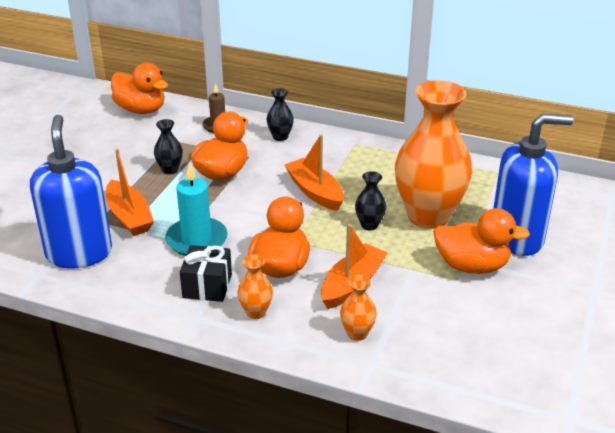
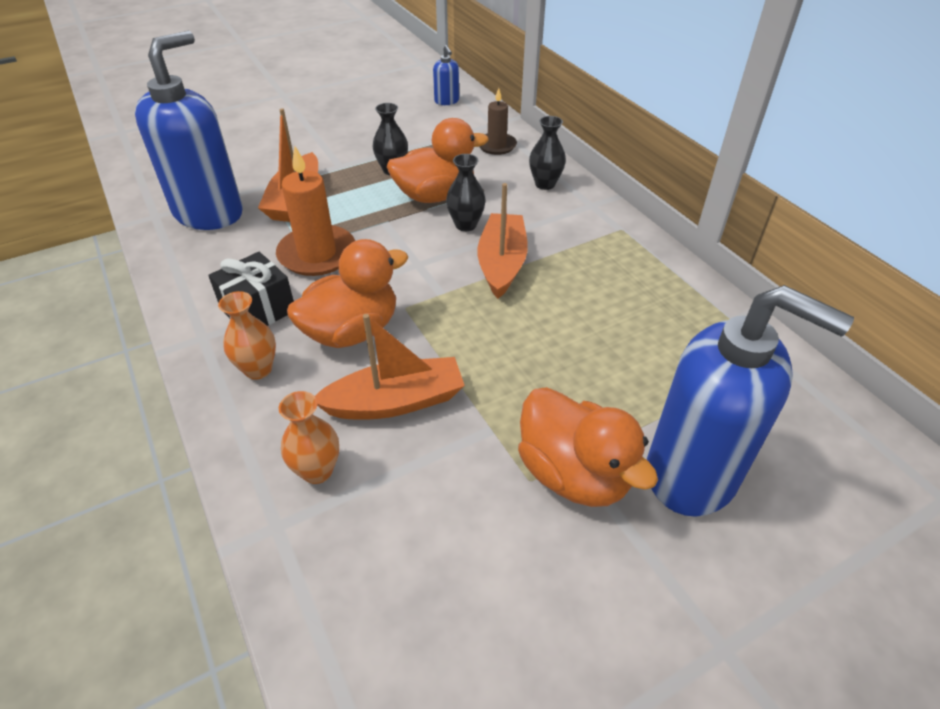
camera: 40 degrees right, 10 degrees up
orange duck [111,63,168,114] -> blue soap dispenser [433,45,459,105]
turquoise candle [165,162,228,256] -> orange candle [276,146,355,276]
black vase [355,171,386,230] -> black vase moved to [446,154,486,231]
orange vase [395,80,472,229] -> none

